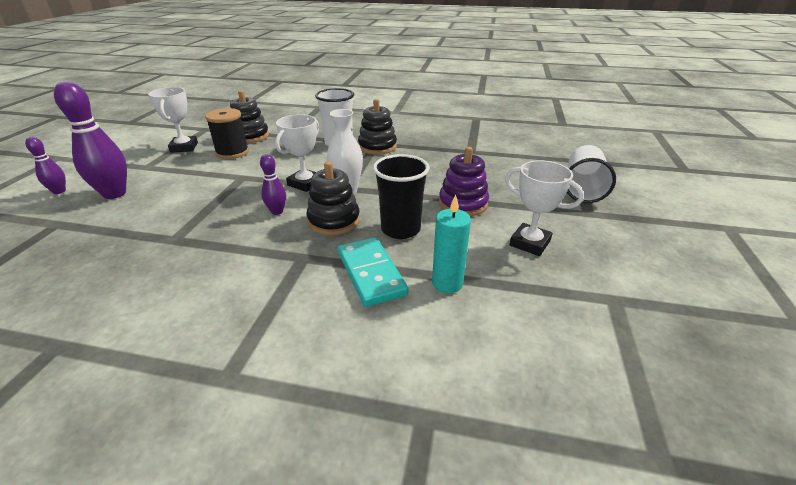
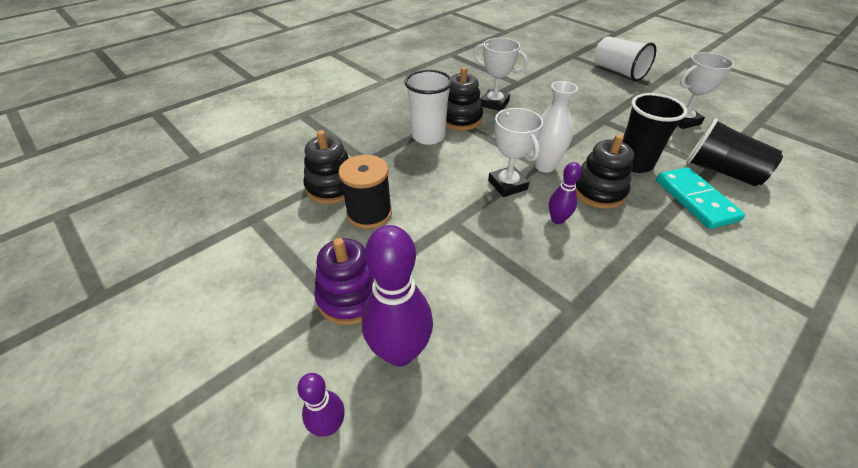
camera: 55 degrees left, 10 degrees up
white trophy [148,87,198,153] -> white trophy moved to [473,38,528,111]
turquoise domino [338,237,408,307] -> turquoise domino turned 60 degrees clockwise [656,167,745,229]
turquoise candle [432,195,471,293] -> black cup [686,118,783,186]
purple stacking toy [439,147,489,216] -> purple stacking toy moved to [314,238,374,325]

